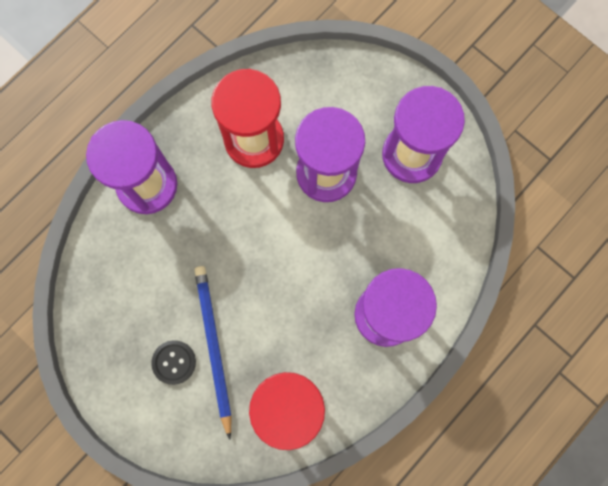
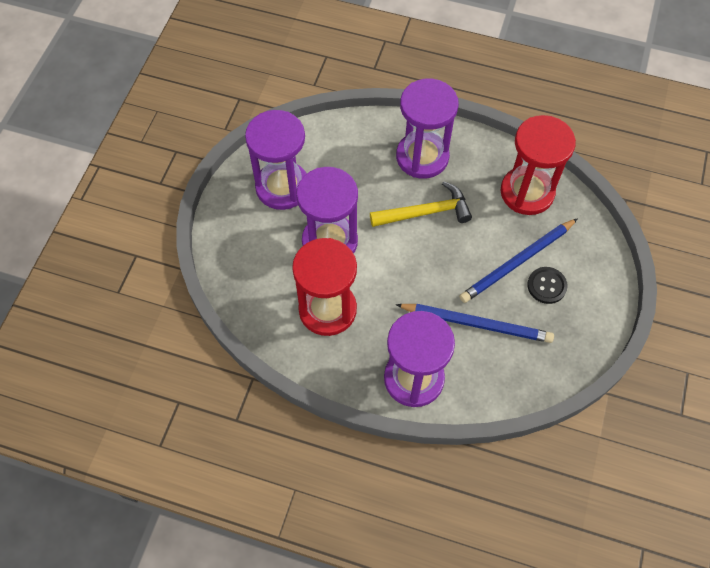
camera: 115 degrees left, 15 degrees down
none -> yellow hammer [370,181,472,227]
none -> blue pencil [396,304,554,343]

